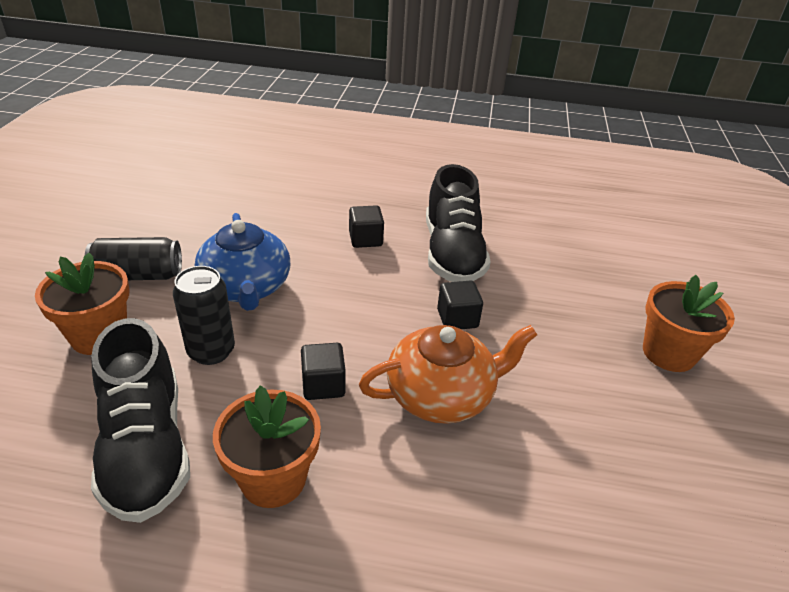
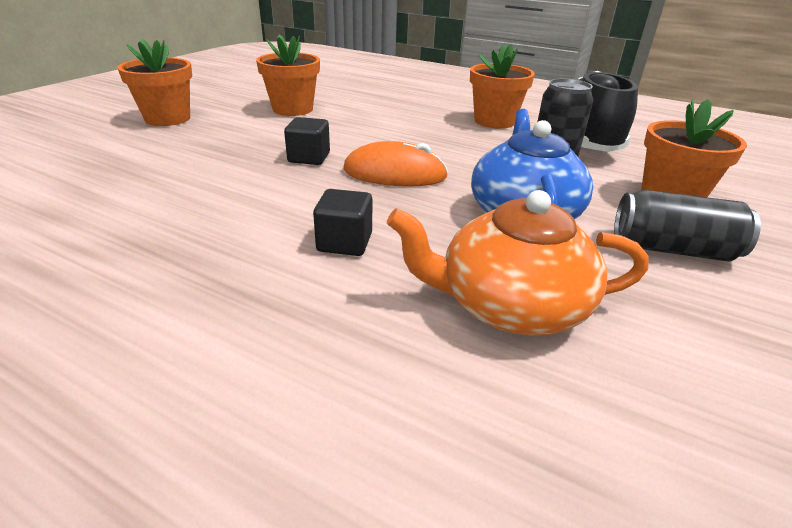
camera: 160 degrees left, 5 degrees down
black cube [301,343,346,400] -> none
orange teapot [359,325,537,424] -> orange teapot moved to [387,190,649,335]
black shoe [426,164,491,282] -> none
none -> orange flower pot [256,34,320,116]
none -> orange mouse [343,141,448,186]

